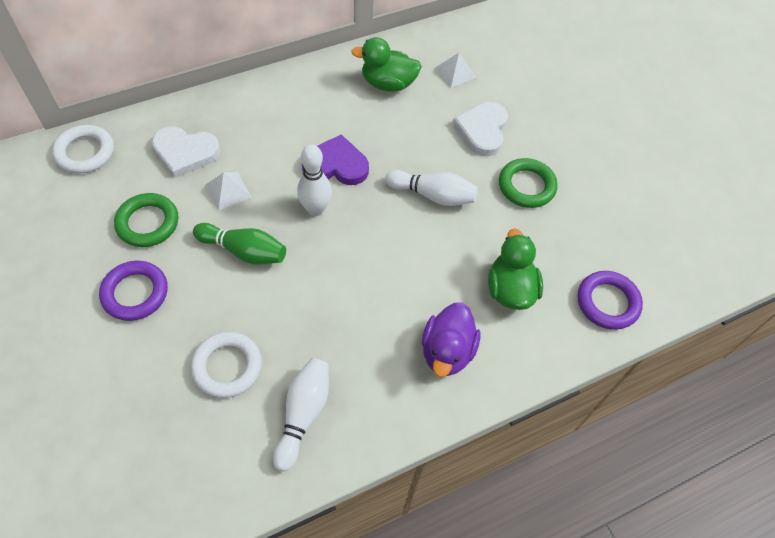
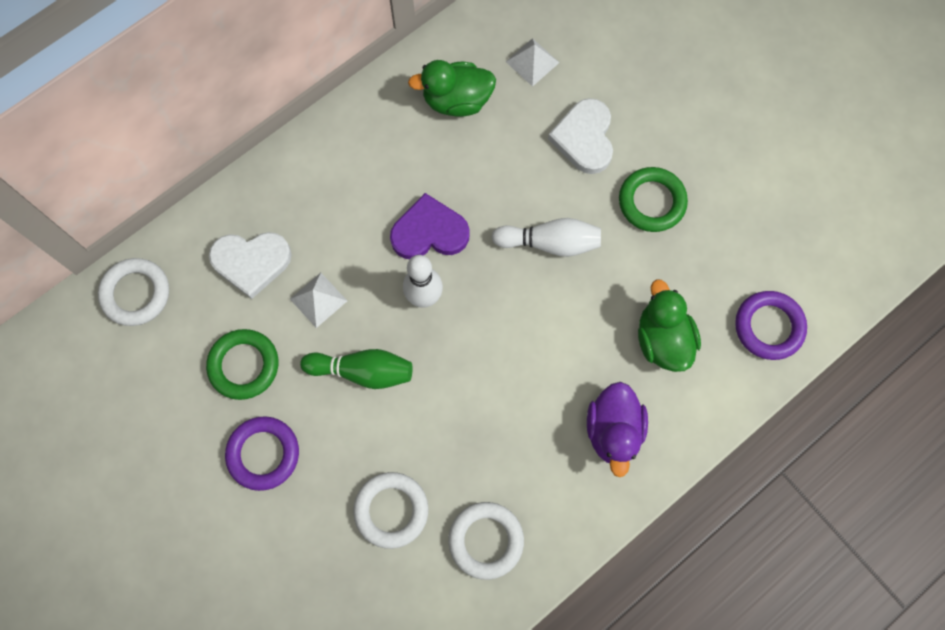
camera: 10 degrees left, 15 degrees up
white bowling pin [273,358,329,471] -> white ring [448,502,524,580]

